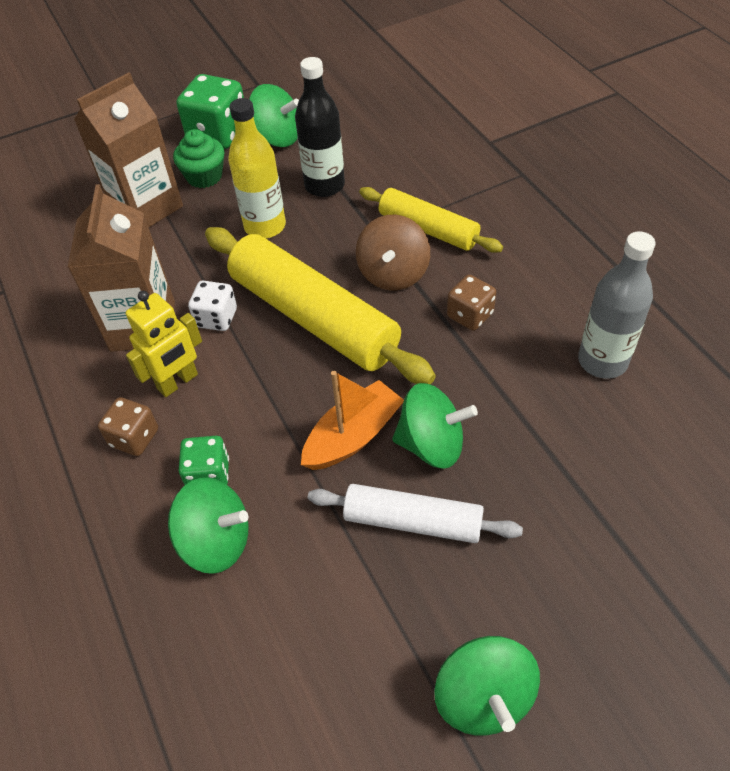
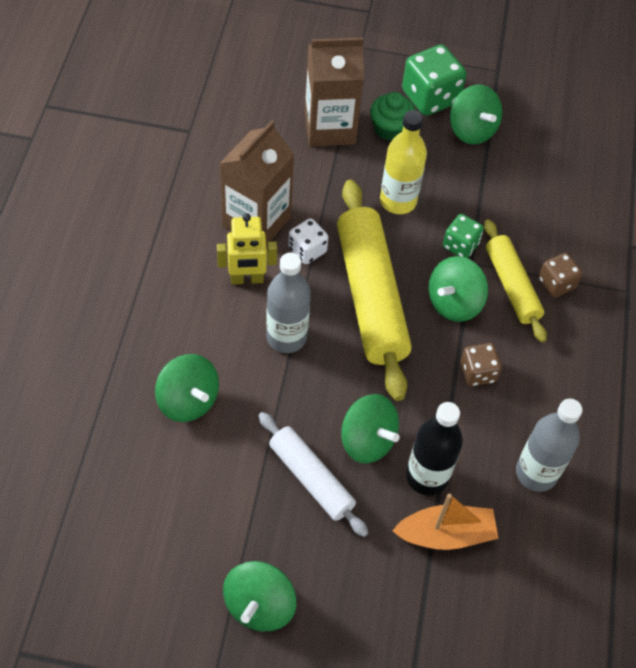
camera: 30 degrees right, 5 degrees up
brown dice [98,397,158,456] -> brown dice moved to [538,253,582,298]
green dice [179,436,229,485] -> green dice moved to [443,214,484,258]
black bottle [295,57,345,197] -> black bottle moved to [406,402,463,495]
orange boat [301,371,404,470] -> orange boat moved to [392,494,499,550]
brown spinning top [356,215,430,290] -> green spinning top [429,256,488,322]
none -> grey bottle [266,253,311,353]

